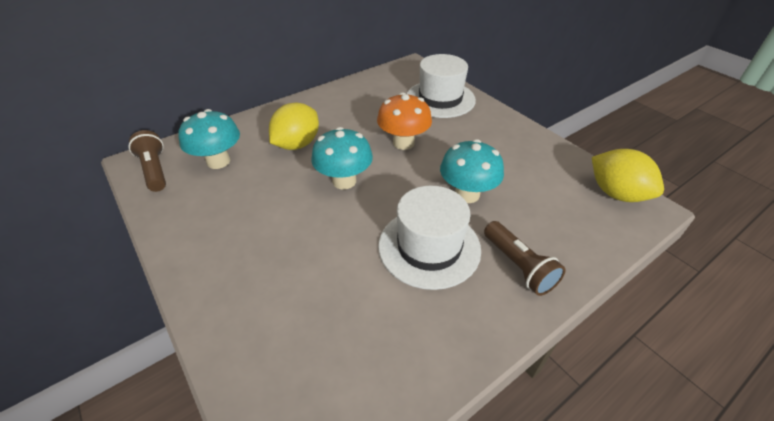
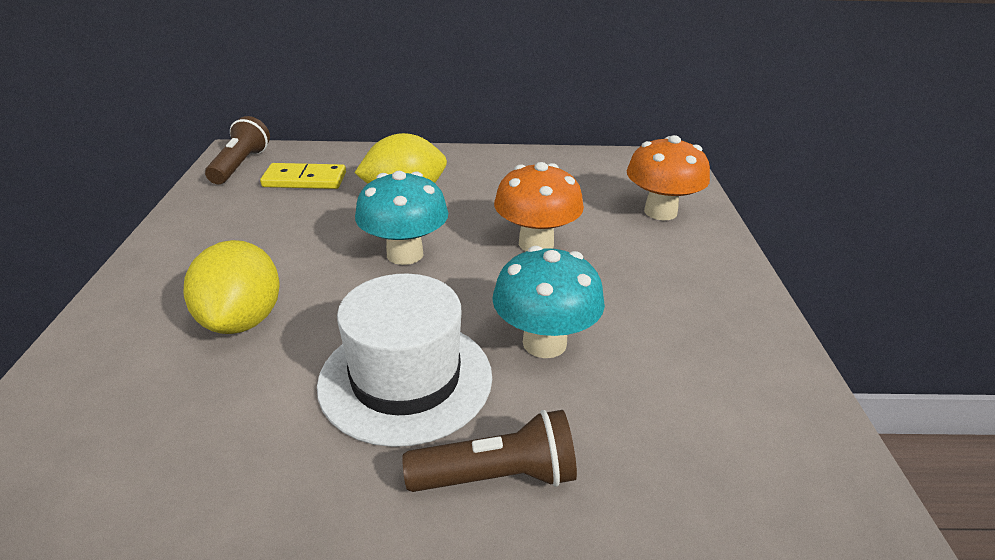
camera: 35 degrees right, 10 degrees down
turquoise mushroom [178,109,240,169] -> yellow domino [260,163,346,189]
white hat [407,54,476,118] -> orange mushroom [627,135,710,220]
brown flashlight [484,221,566,296] -> brown flashlight turned 105 degrees counterclockwise [402,410,577,492]
yellow lemon [592,149,664,202] -> yellow lemon moved to [183,240,280,334]

